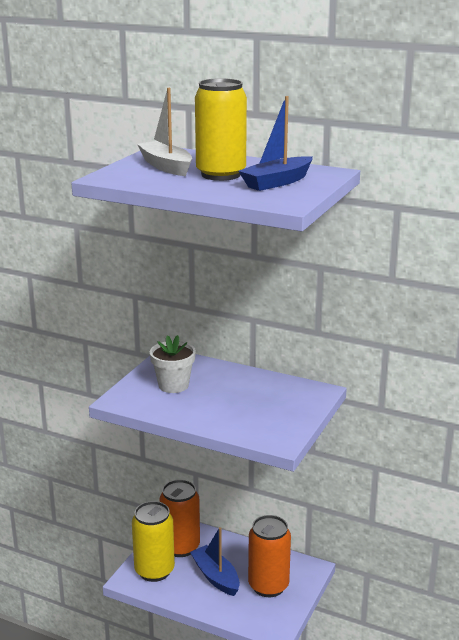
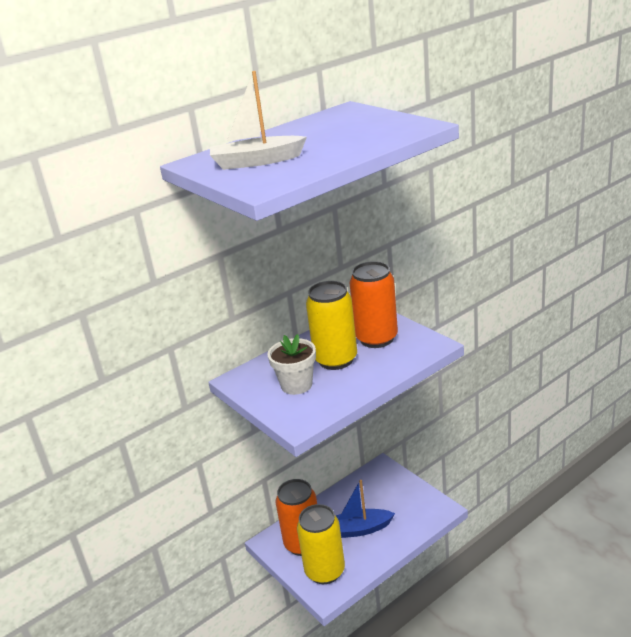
camera: 60 degrees left, 5 degrees up
yellow can [195,78,247,181] -> yellow can moved to [306,281,357,370]
blue boat [238,96,313,191] -> none
orange can [248,515,291,597] -> orange can moved to [350,261,398,348]

